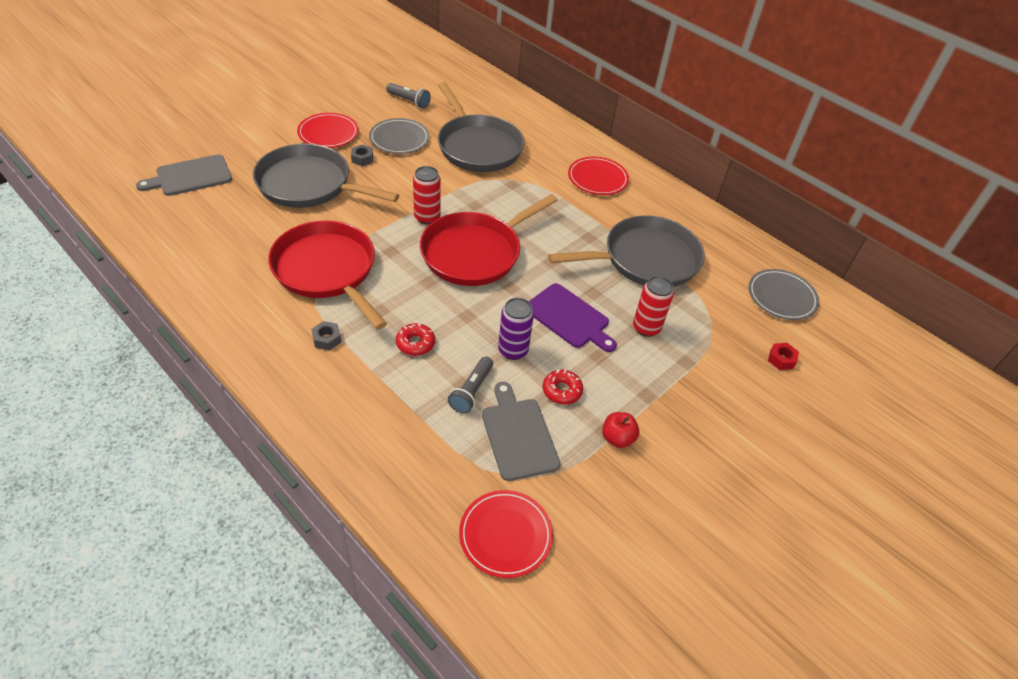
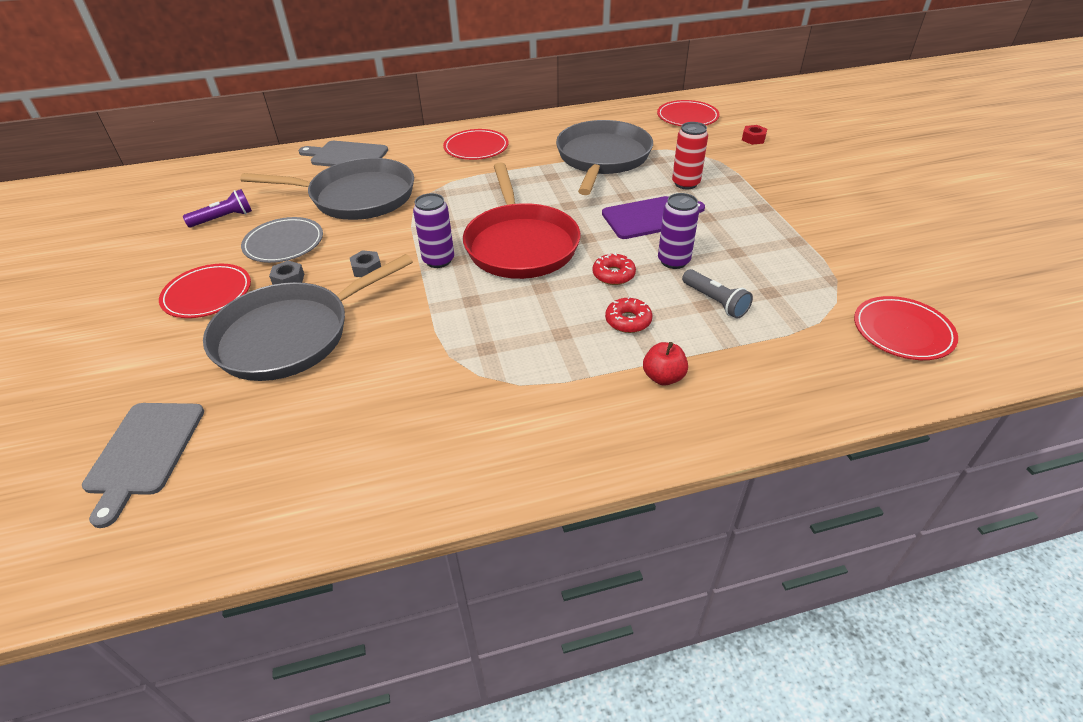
camera: 55 degrees left, 5 degrees down
red pan [268,220,387,330] -> none
grey nut [311,321,341,350] -> grey nut moved to [350,250,381,277]
grey flashlight [386,83,431,108] -> purple flashlight [183,189,252,227]
red can [413,166,441,224] -> purple can [413,193,454,268]
grey cutting board [482,382,560,481] -> grey cutting board moved to [299,141,388,167]
red donut [543,369,583,404] -> red donut moved to [593,253,636,285]
red apple [602,412,639,448] -> red apple moved to [643,342,688,386]
grey plate [748,269,819,320] -> red plate [657,100,720,126]

